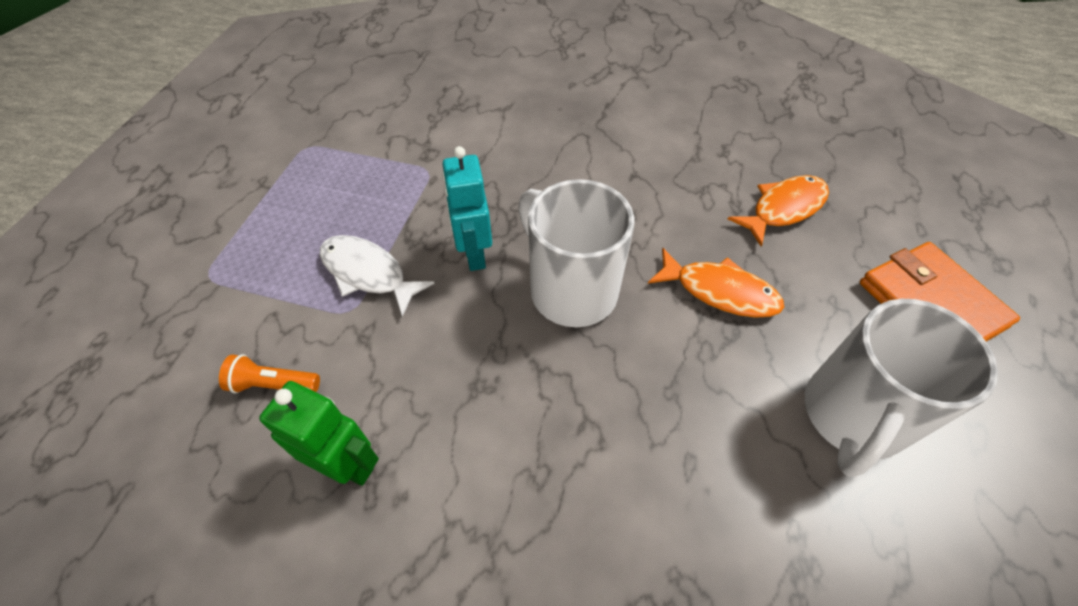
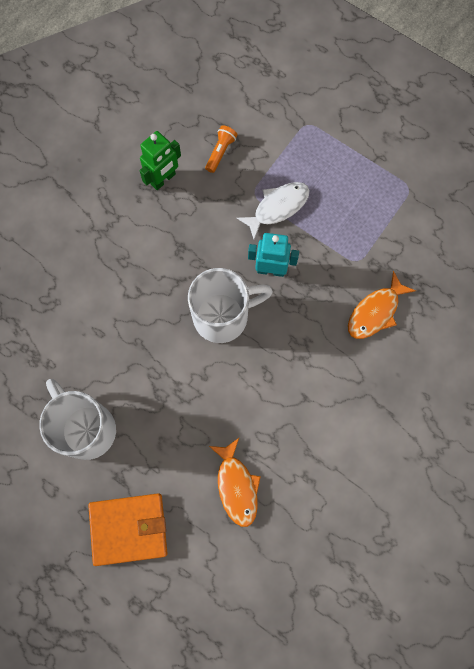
camera: 110 degrees right, 20 degrees up
orange fish [648,248,784,318] -> orange fish moved to [348,271,416,339]

